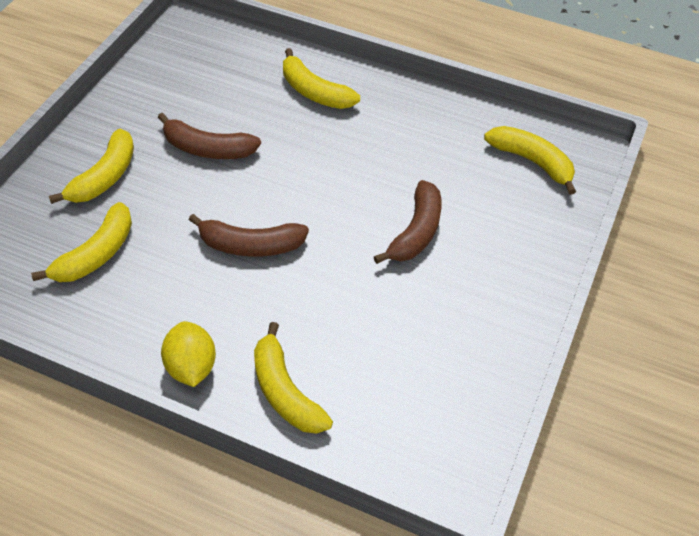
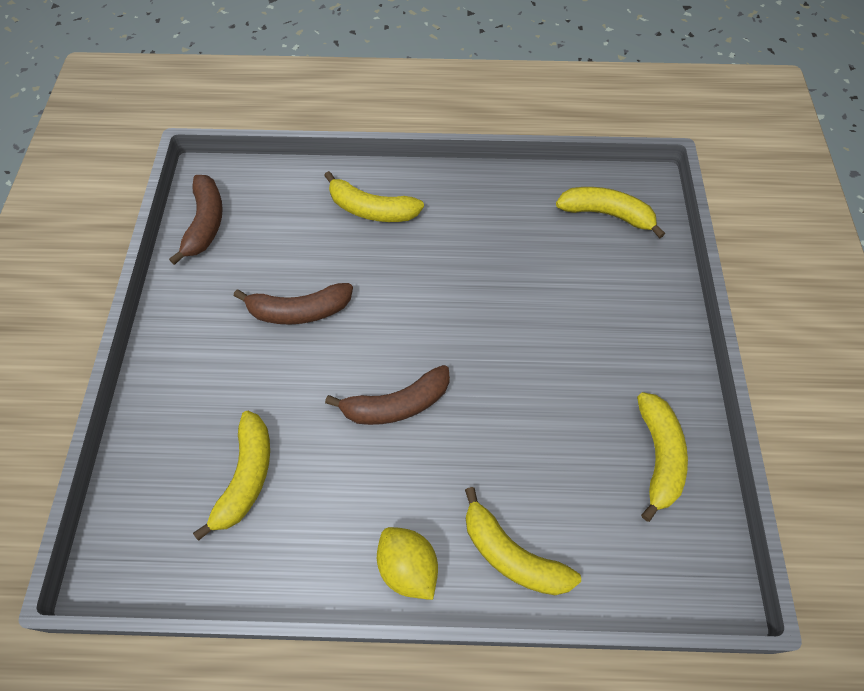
camera: 20 degrees left, 10 degrees up
yellow banana [49,129,134,204] -> yellow banana moved to [637,392,688,522]
brown banana [374,180,442,264] -> brown banana moved to [169,175,223,265]

